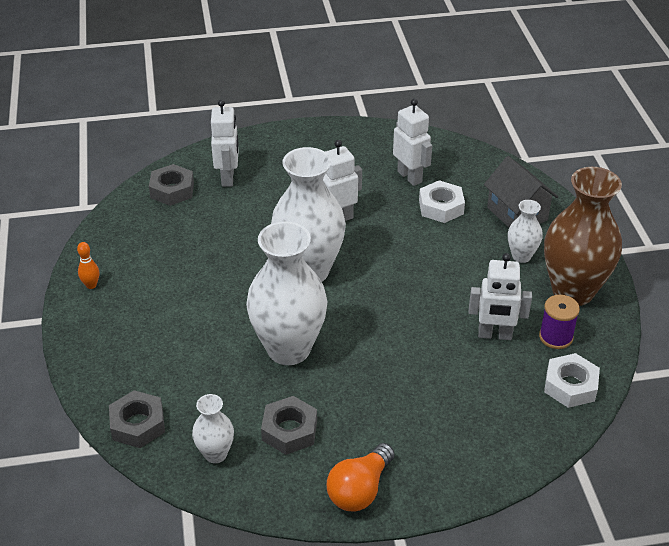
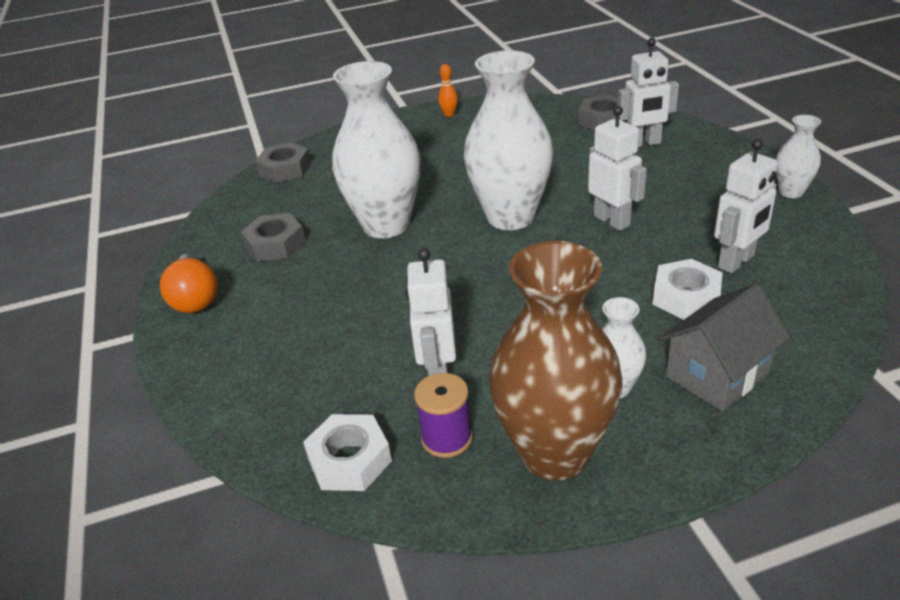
camera: 85 degrees right, 5 degrees down
white vase [192,394,234,463] -> white vase moved to [775,115,821,198]
orange light bulb [327,443,394,511] -> orange light bulb turned 135 degrees counterclockwise [160,253,218,313]

